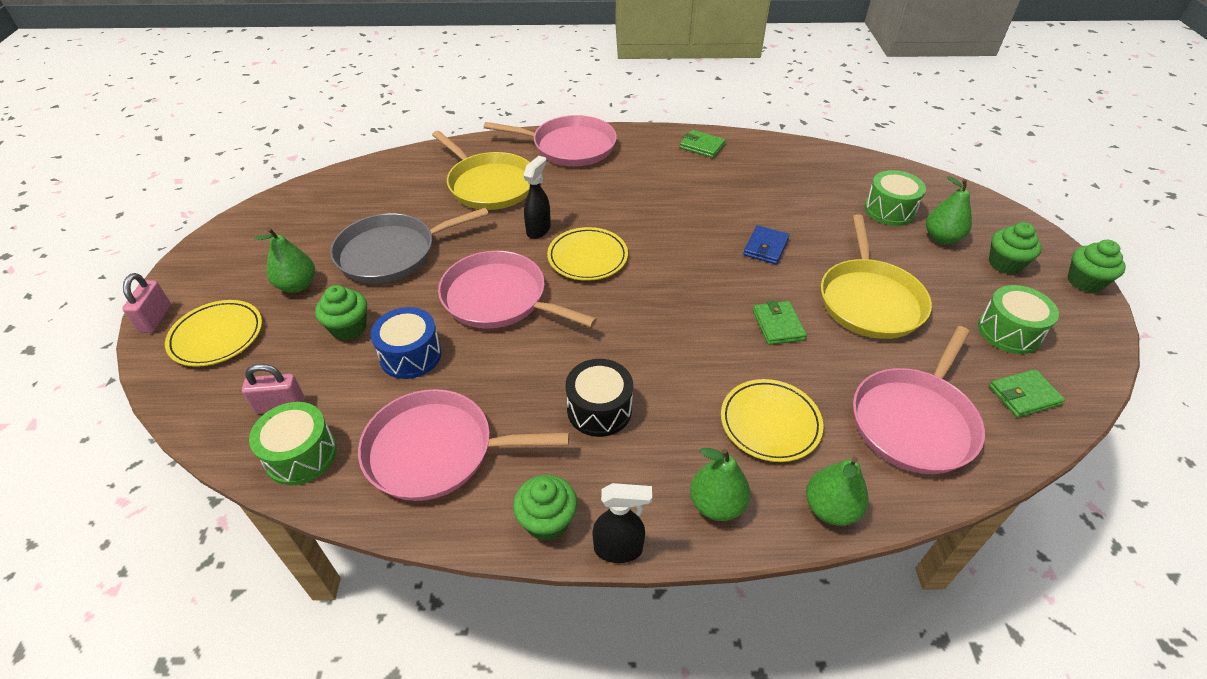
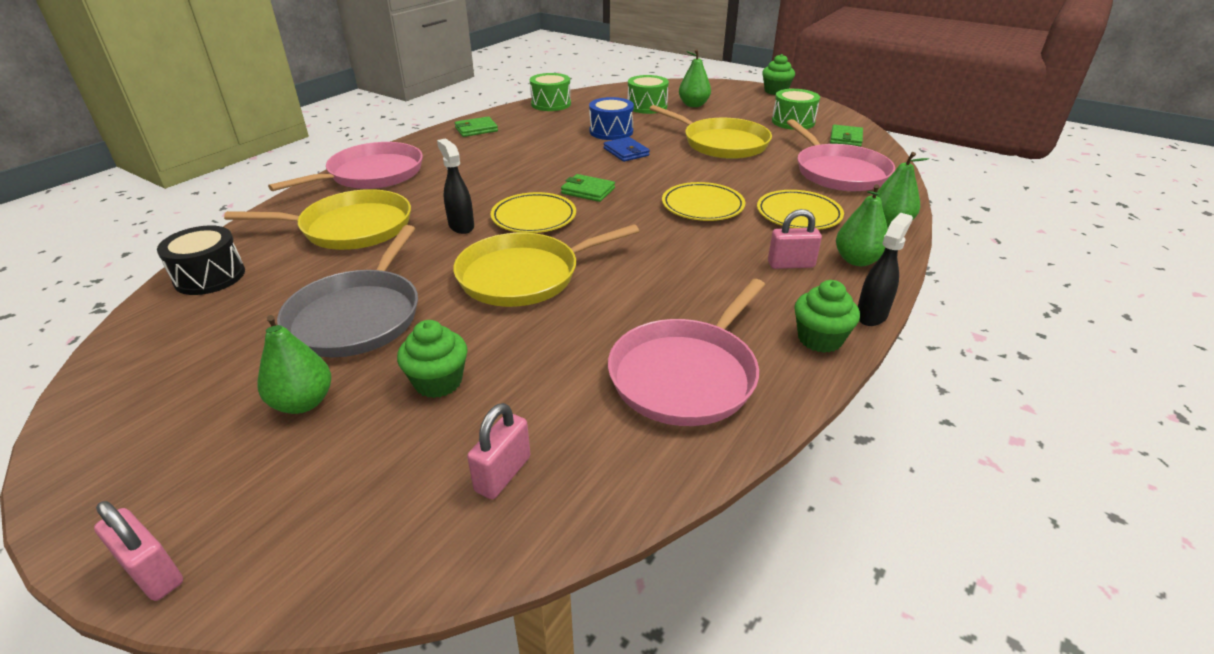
camera: 55 degrees left, 10 degrees down
yellow plate [165,300,262,367] -> yellow plate moved to [662,182,745,221]
green drum [249,402,337,485] -> green drum moved to [530,73,571,111]
blue drum [371,307,442,379] -> blue drum moved to [589,97,634,140]
pink pan [438,251,597,329] -> yellow pan [453,224,639,307]
black drum [566,359,633,437] -> black drum moved to [157,225,245,295]
green wallet [753,300,807,345] -> green wallet moved to [561,174,615,202]
green cupcake [989,222,1042,274] -> none
none -> pink padlock [768,209,822,269]

